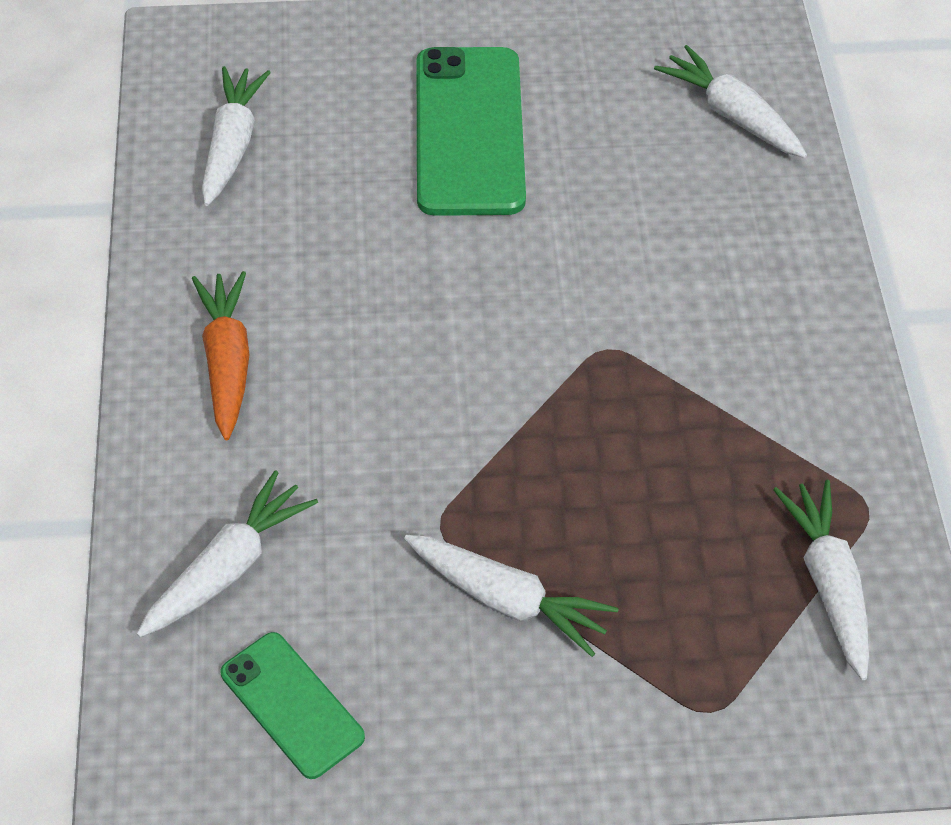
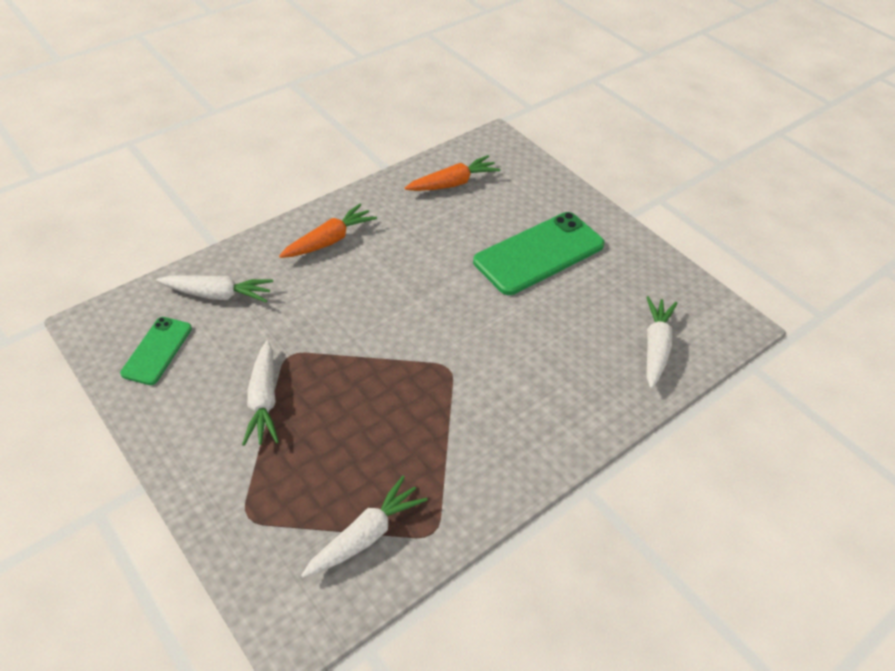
camera: 55 degrees right, 5 degrees down
white carrot [202,66,271,206] -> orange carrot [405,155,501,191]

